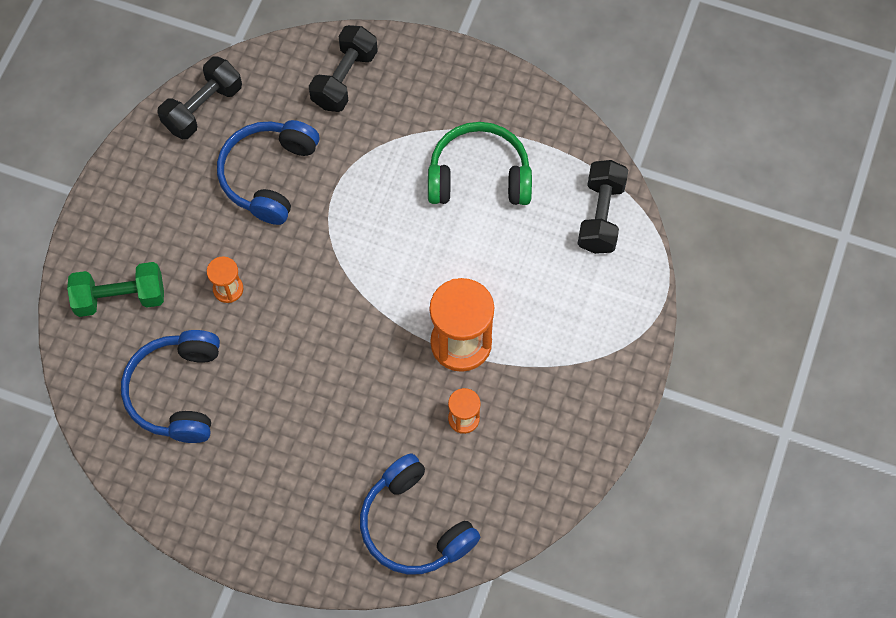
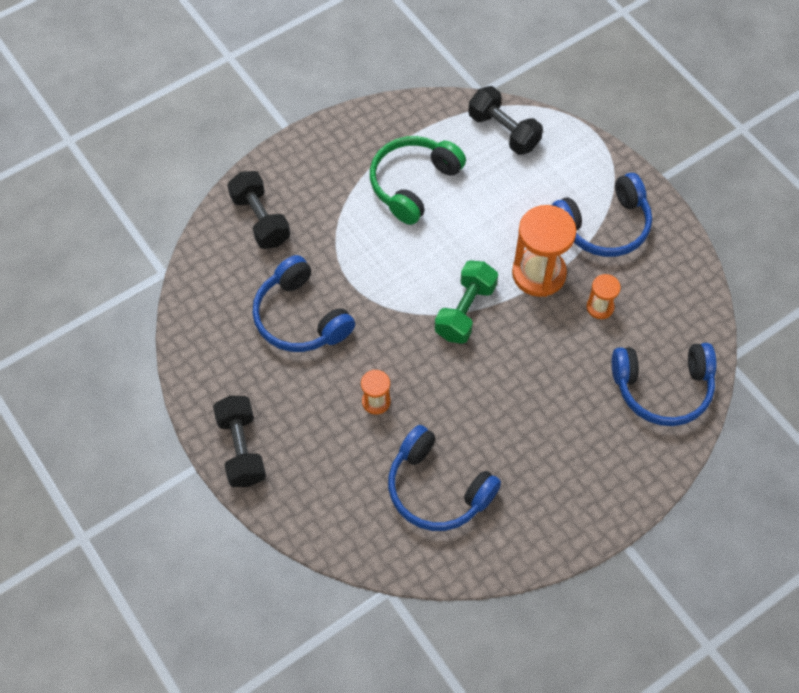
camera: 55 degrees left, 5 degrees down
green dumbbell [67,262,164,317] -> green dumbbell moved to [435,260,498,344]
black dumbbell [157,56,242,139] -> black dumbbell moved to [213,396,266,487]
none -> blue headphones [552,173,652,257]

